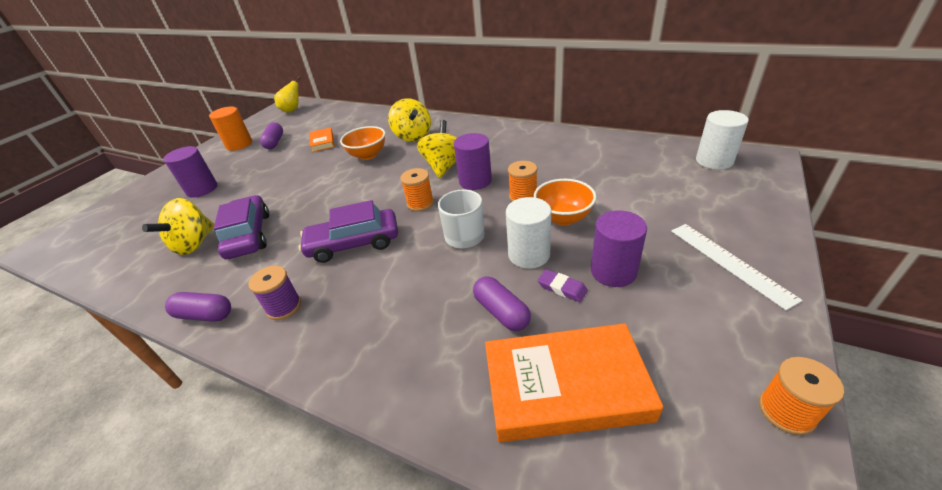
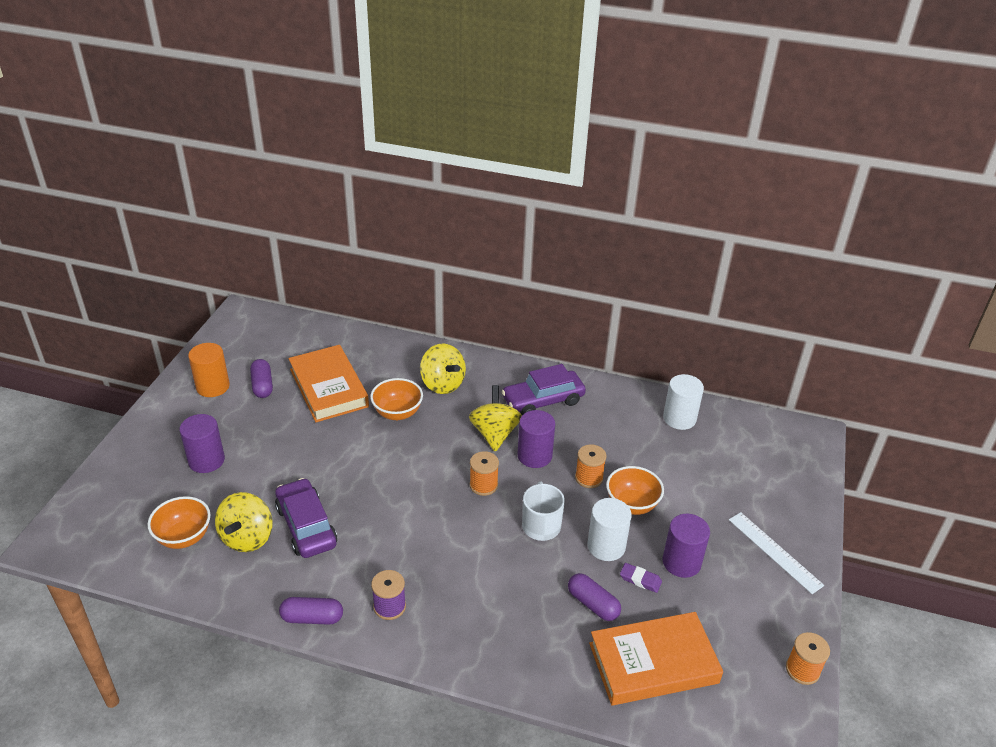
camera: 15 degrees left, 0 degrees up
yellow pear [274,76,300,113] -> none
purple car [299,200,398,263] -> purple car moved to [502,364,586,415]
orange book [310,127,334,152] -> orange book [288,345,369,422], size x2.04
white cylinder [696,110,749,170] -> white cylinder moved to [663,374,704,430]
none -> orange bowl [147,496,211,549]

